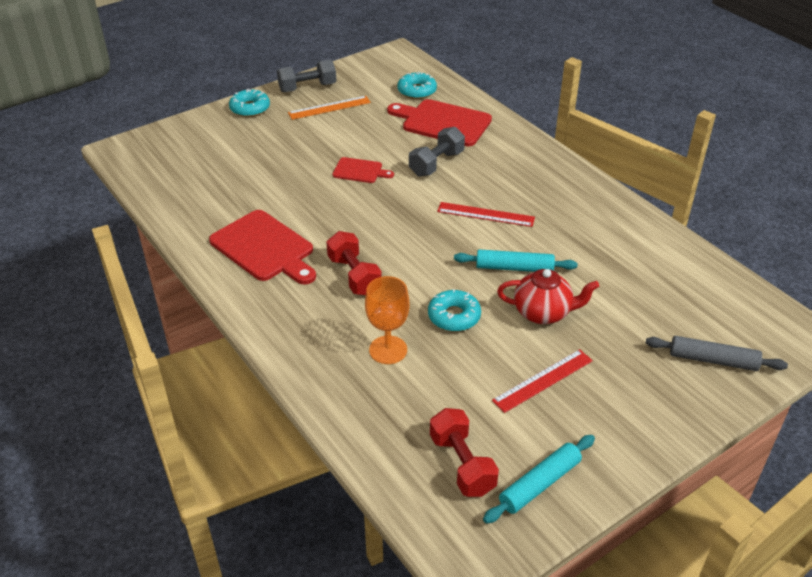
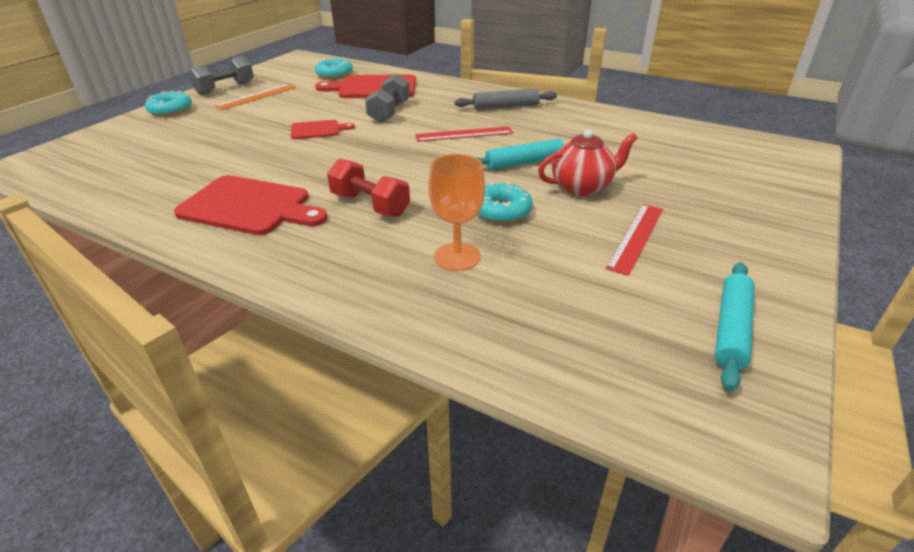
camera: 25 degrees left, 5 degrees down
red dumbbell [430,408,499,497] -> none
grey rolling pin [646,336,788,371] -> grey rolling pin moved to [455,89,557,110]

